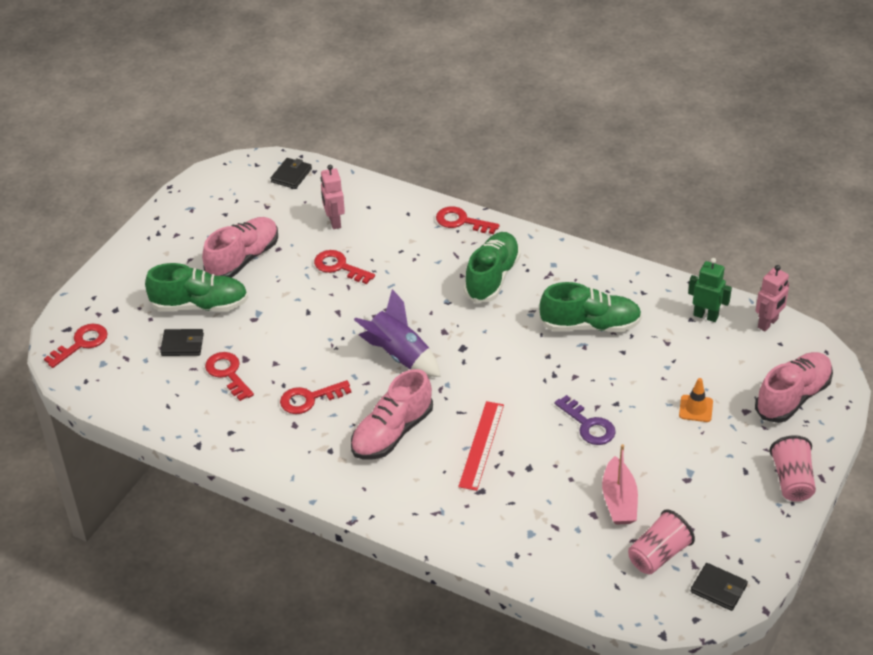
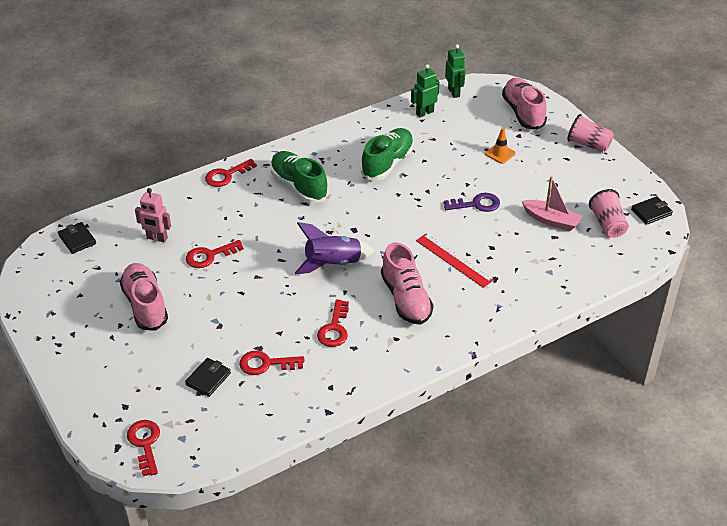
camera: 60 degrees left, 0 degrees up
green shoe [145,263,248,312] -> none
pink robot [755,265,789,331] -> green robot [445,44,466,98]

